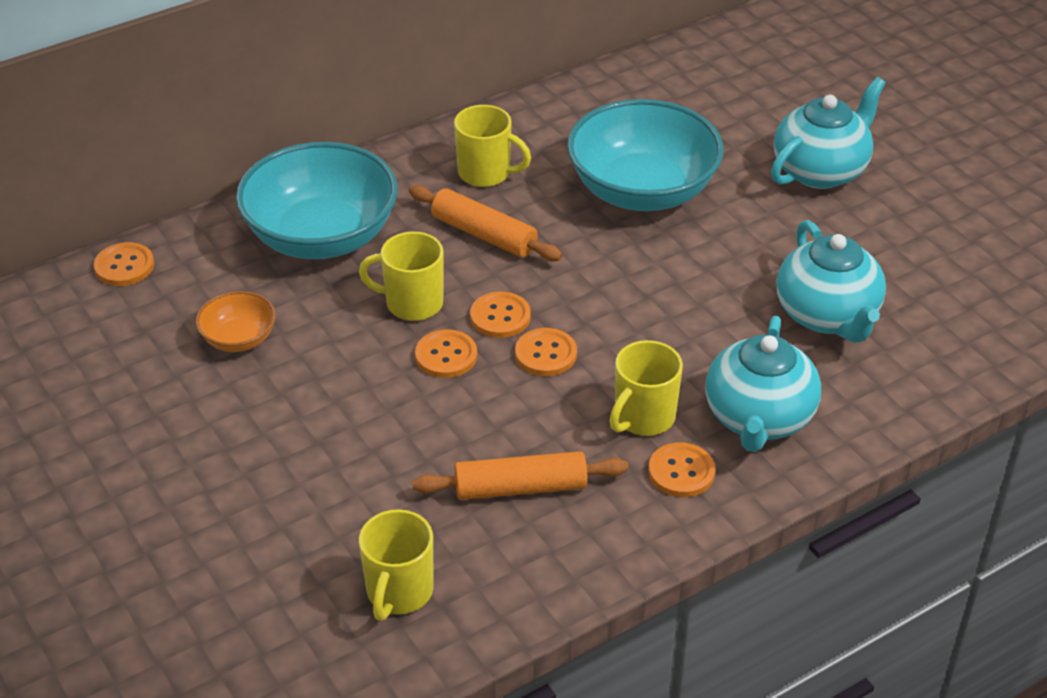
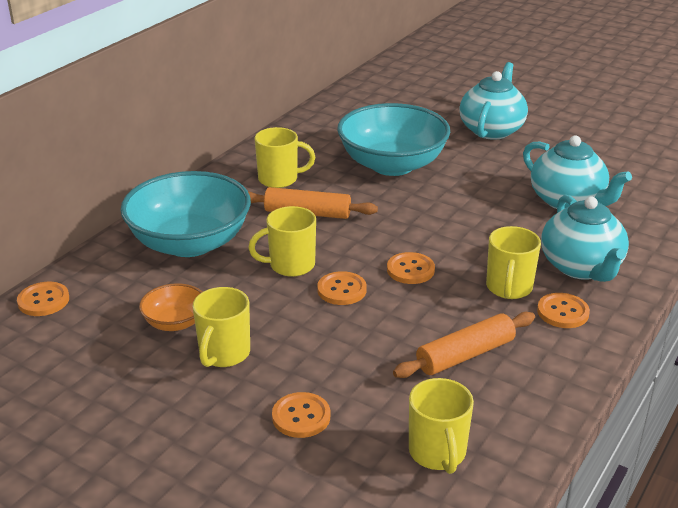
camera: 25 degrees left, 10 degrees down
orange button [470,292,531,338] -> orange button moved to [272,392,330,438]
none -> yellow mug [192,287,250,367]

